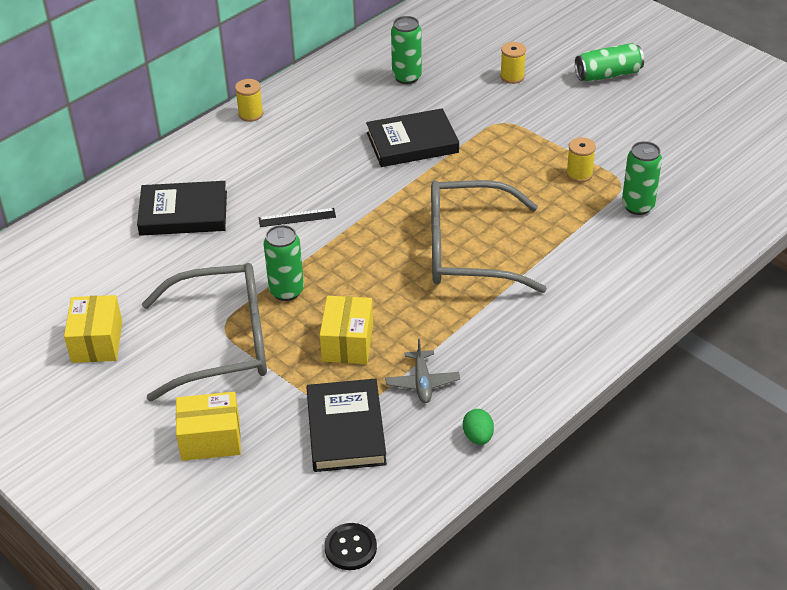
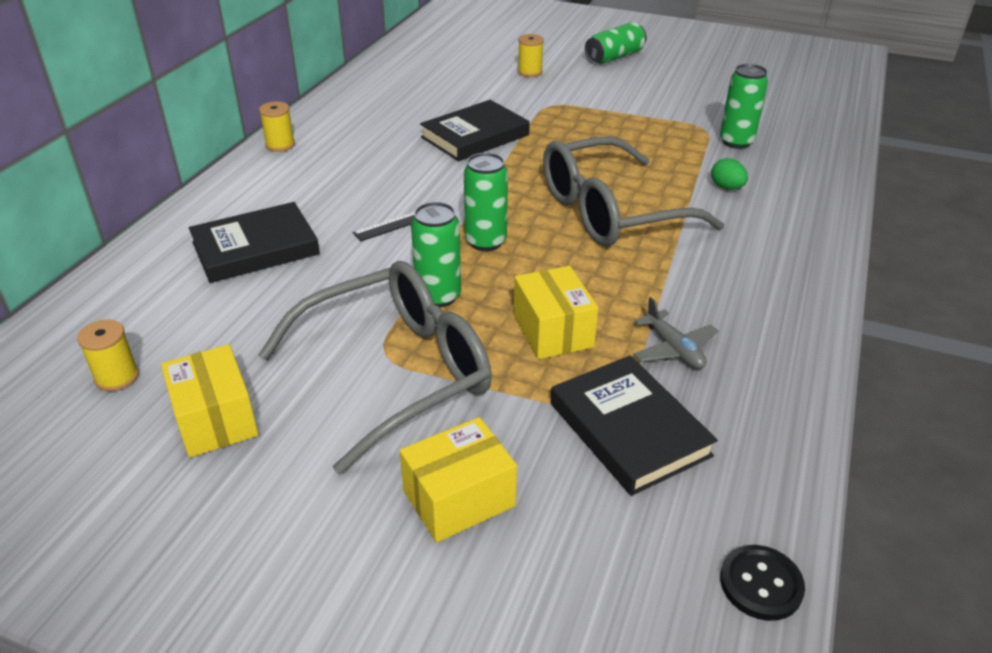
camera: 25 degrees left, 5 degrees down
green can [391,16,422,84] -> green can moved to [464,153,508,251]
green egg [463,409,494,445] -> green egg moved to [711,158,748,190]
yellow spool [566,137,596,182] -> yellow spool moved to [77,320,139,391]

